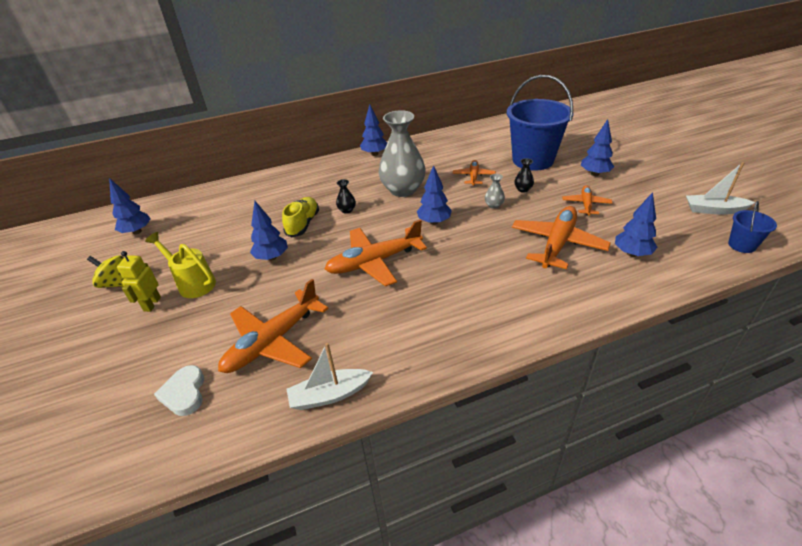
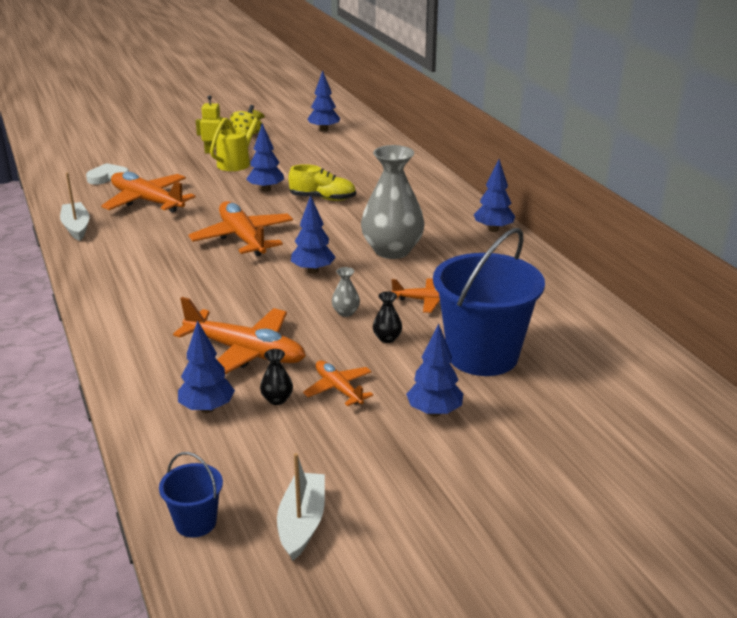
camera: 85 degrees right, 10 degrees down
black vase [336,179,356,214] -> black vase moved to [260,349,293,405]
orange plane [563,185,612,216] -> orange plane turned 135 degrees counterclockwise [303,360,373,406]

